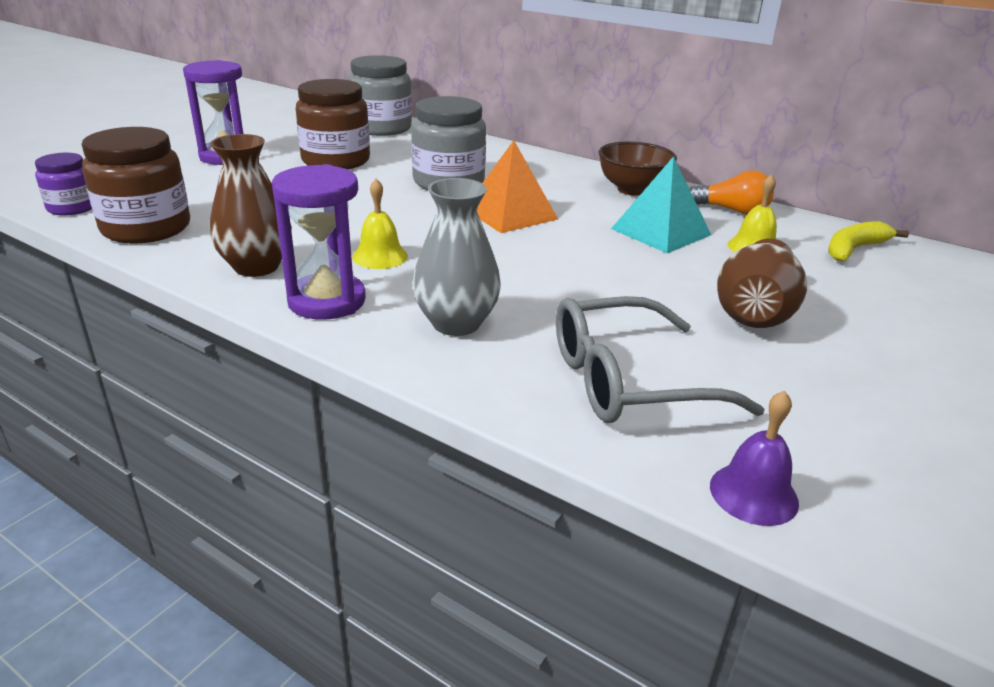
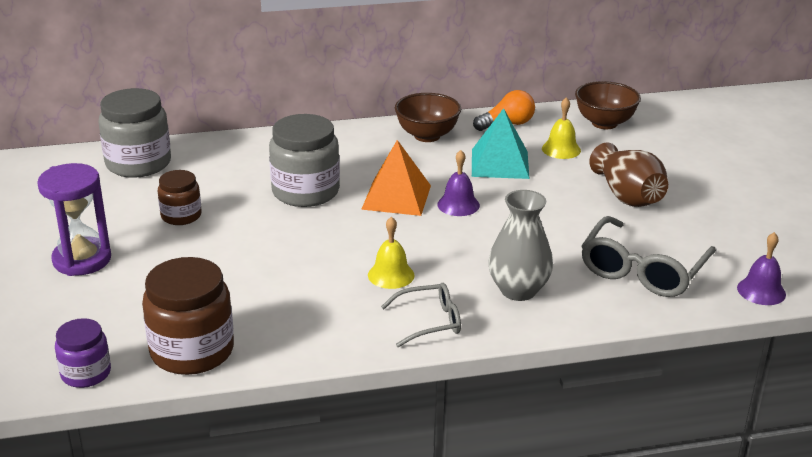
camera: 45 degrees left, 0 degrees up
brown vase [210,134,292,277] -> none
purple hourglass [272,164,366,320] -> grey glasses [381,283,461,347]
brown jar [296,79,370,170] -> brown jar [158,170,202,225], size x0.58
yellow banana [828,221,909,261] -> brown bowl [575,81,641,129]
none -> purple bell [437,150,480,216]

